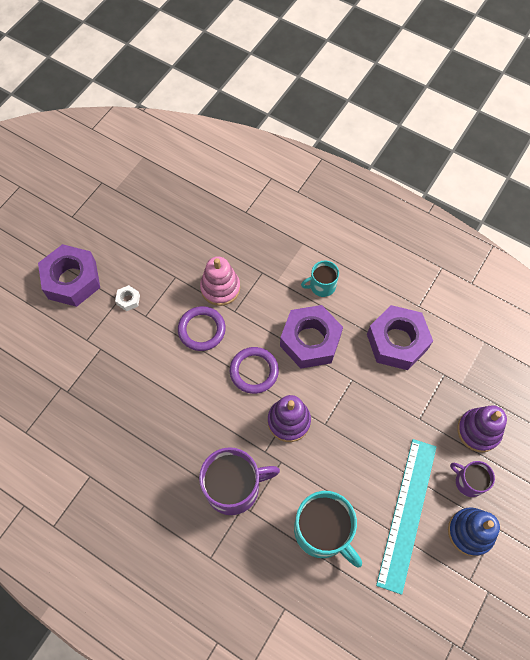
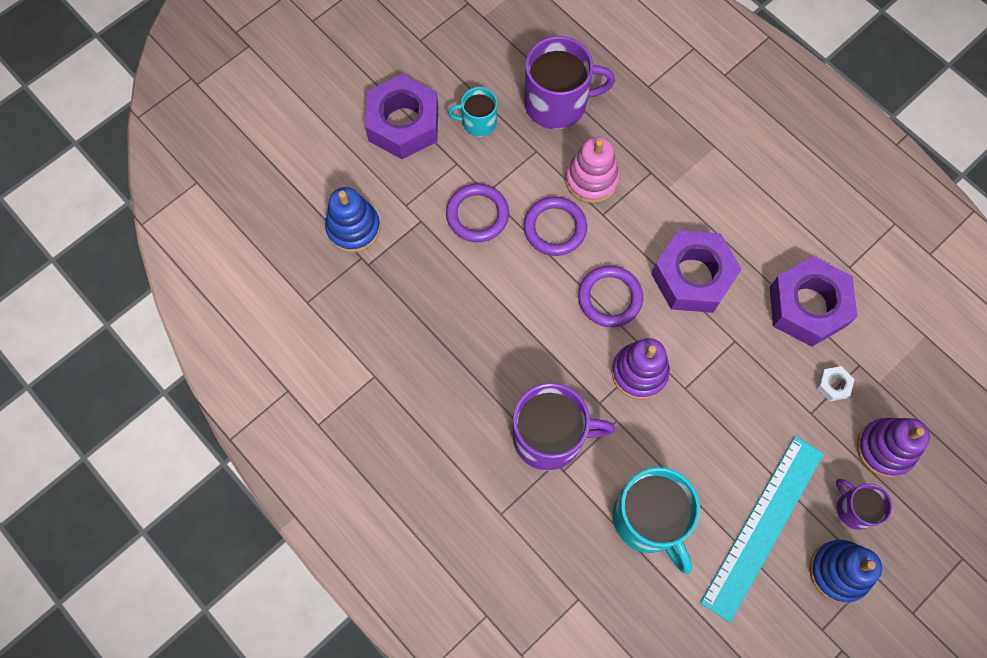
camera: 15 degrees right, 5 degrees up
white nut [115,285,140,311] -> white nut moved to [816,366,855,401]
turquoise mug [301,261,339,297] -> turquoise mug moved to [448,87,497,137]
none -> blue stacking toy [325,187,381,253]
none -> purple ring [446,183,509,242]
none -> purple mug [524,36,615,129]

